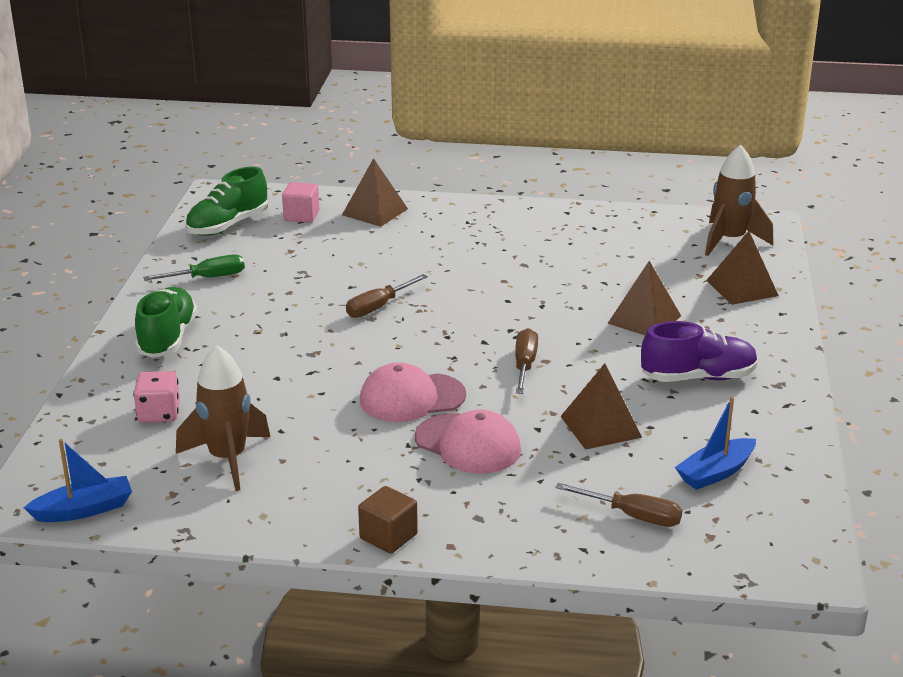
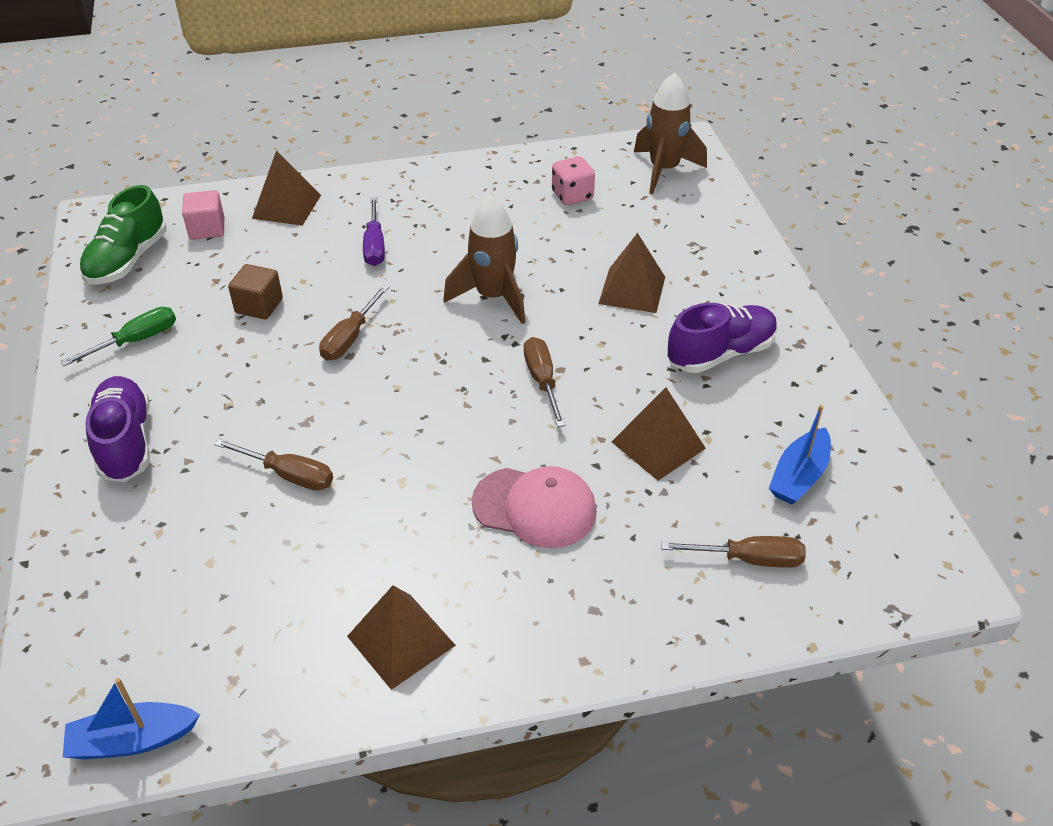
camera: 20 degrees left, 15 degrees up
blue boat [24,439,132,522] -> blue boat turned 150 degrees counterclockwise [63,678,200,760]
pink dice [133,371,180,423] -> pink dice moved to [552,156,595,205]
green shoe [135,287,197,358] -> purple shoe [85,376,150,482]
brown rocket [176,345,270,491] -> brown rocket moved to [443,195,525,324]
brown cube [358,486,418,553] -> brown cube moved to [228,264,283,319]
pink cap [360,362,466,422] -> none
brown pyramid [706,231,779,305] -> brown pyramid moved to [347,585,456,690]
none -> brown screwdriver [214,439,333,491]
none -> purple screwdriver [363,197,385,266]

